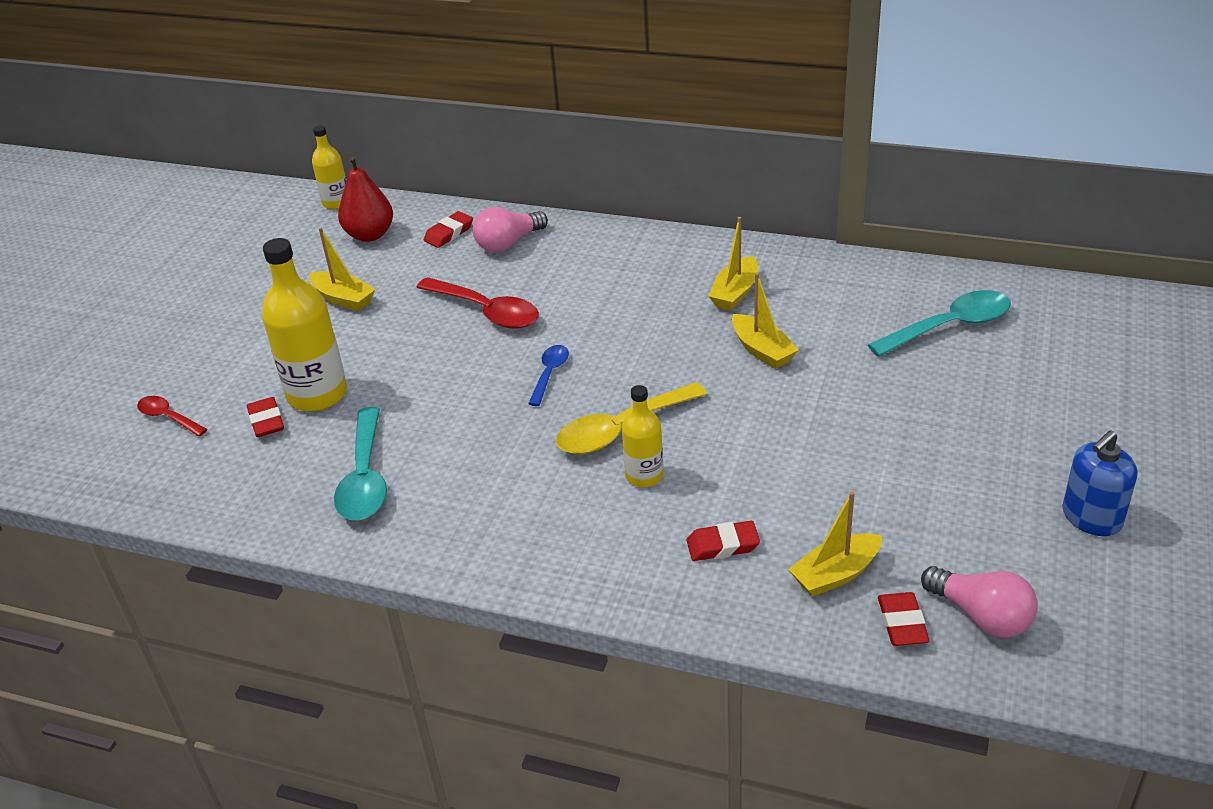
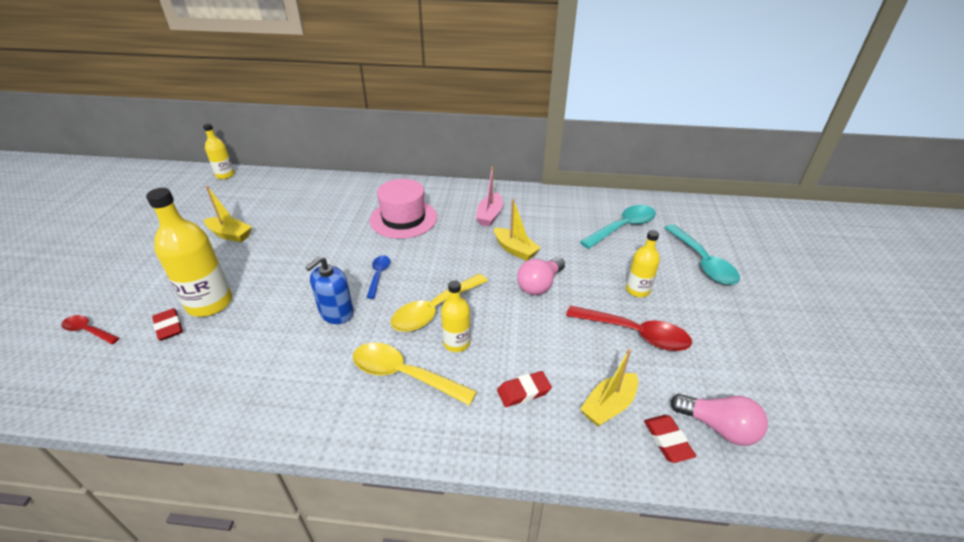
camera: 15 degrees left, 0 degrees up
turquoise spoon [334,407,387,520] -> turquoise spoon moved to [665,224,740,285]
red pear [338,156,393,242] -> none
red spoon [416,277,539,329] -> red spoon moved to [566,305,692,351]
red eraser [424,211,473,248] -> none
pink light bulb [473,207,548,252] -> pink light bulb moved to [517,257,565,295]
yellow boat [708,217,758,311] -> pink boat [476,167,503,227]
blue soap dispenser [1062,430,1137,536] -> blue soap dispenser moved to [306,256,354,324]
none -> yellow spoon [353,342,477,406]
none -> pink hat [370,179,437,239]
none -> yellow bottle [626,230,660,297]

